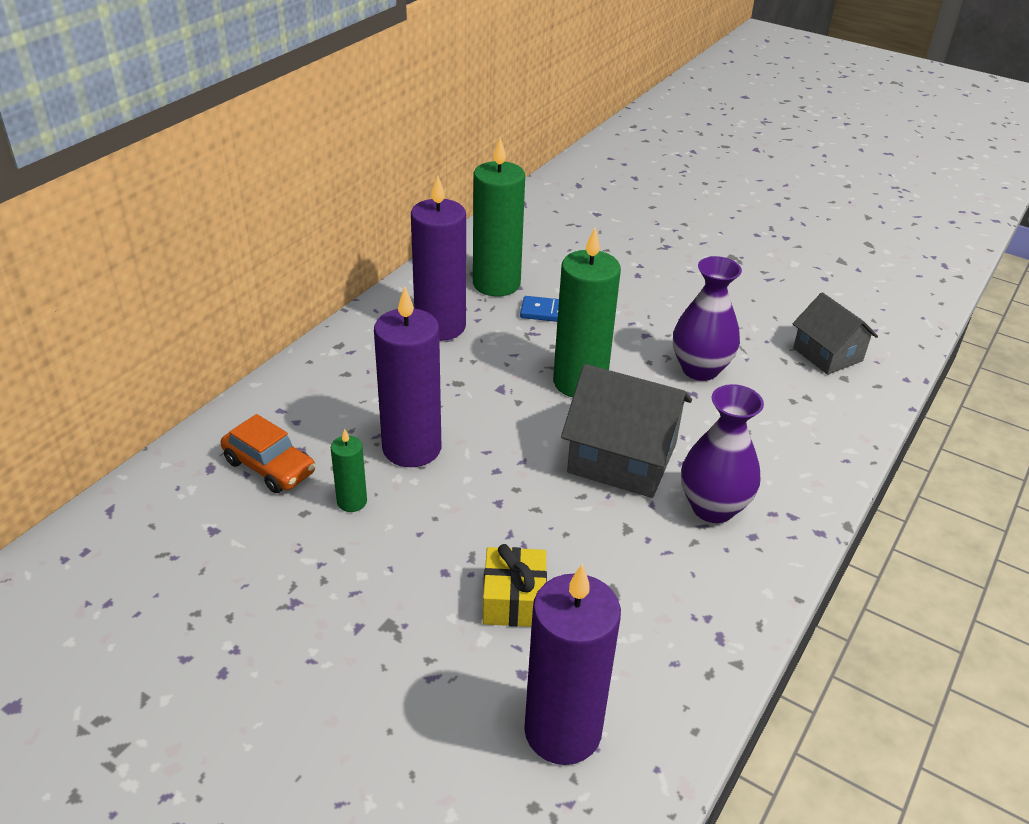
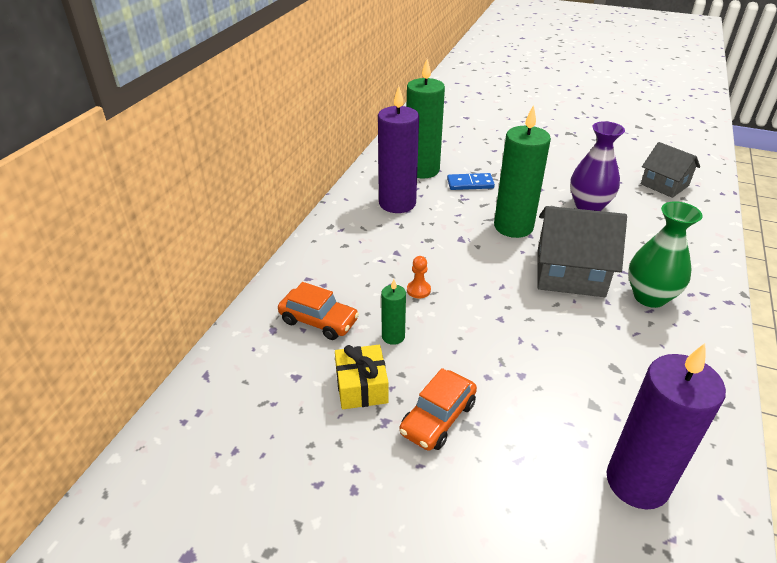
camera: 10 degrees left, 0 degrees up
purple candle [374,286,441,467] -> orange pawn [407,256,431,298]
yellow gift [483,544,547,627] -> yellow gift moved to [335,345,389,409]
purple vase [681,384,764,523] -> green vase [628,201,703,308]
none -> orange car [399,368,477,451]

